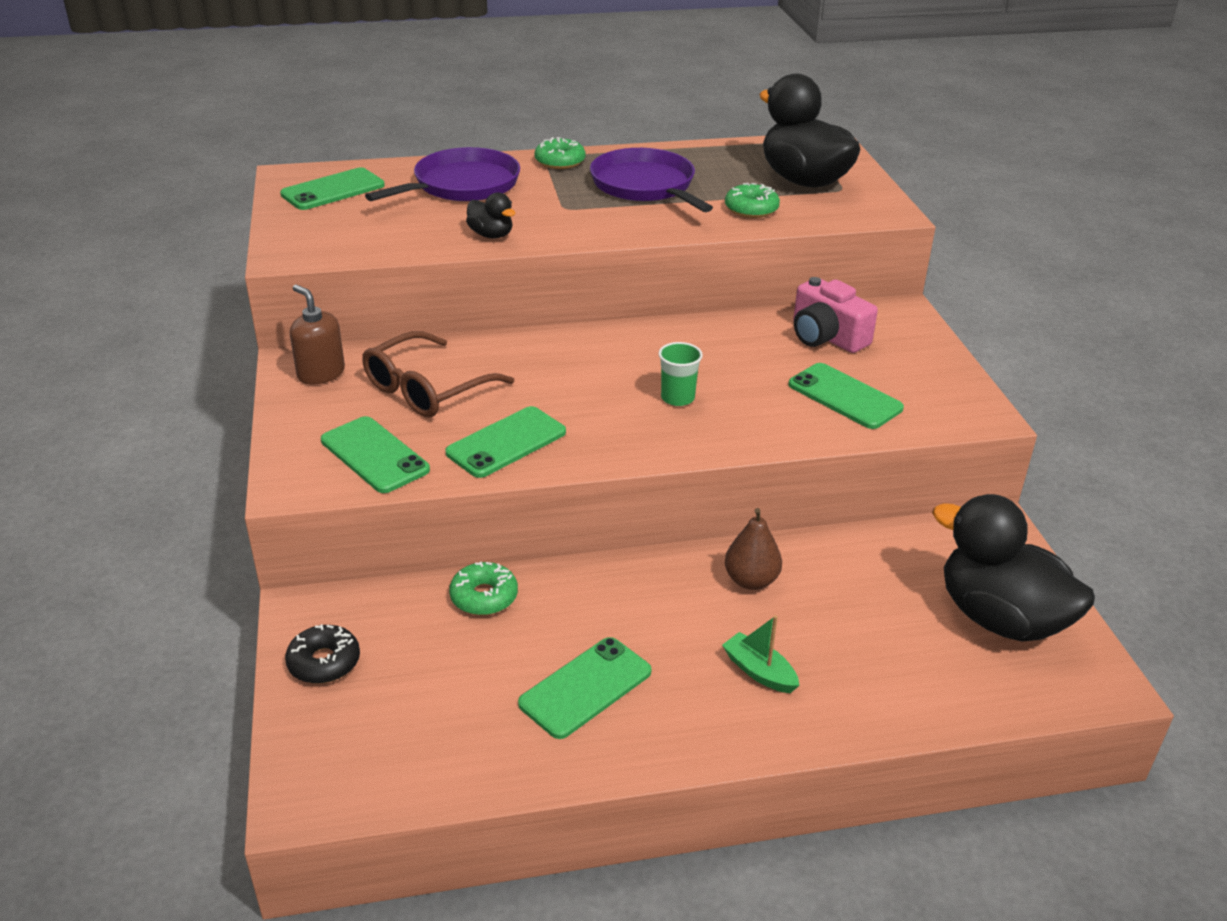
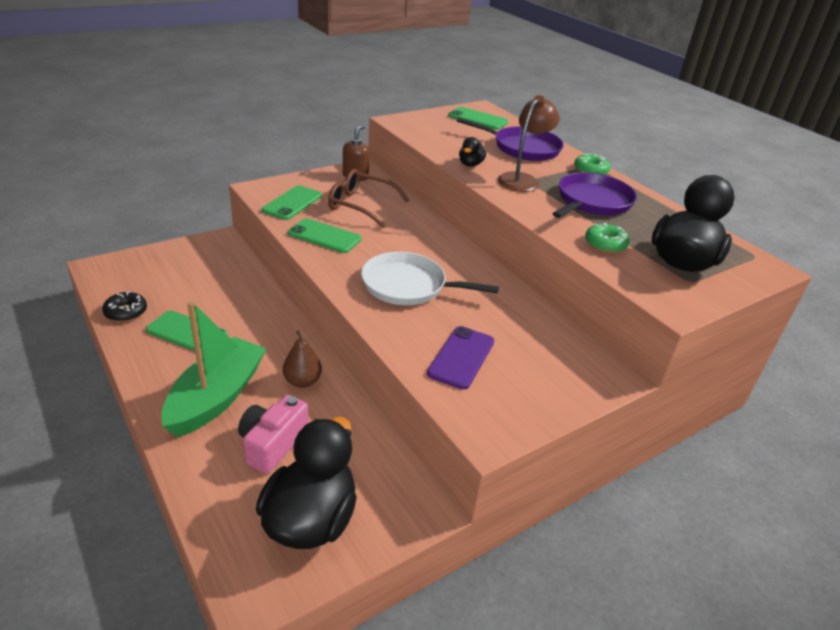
camera: 65 degrees right, 0 degrees up
black donut [285,624,360,684] -> black donut moved to [102,291,147,322]
green donut [449,562,518,615] -> none
green cup [658,342,703,406] -> white pan [361,252,499,305]
green boat [722,615,800,693] -> green boat [161,301,267,437], size x2.35
green phone [788,363,904,429] -> purple phone [427,326,494,389]
pink camera [793,277,878,353] -> pink camera moved to [238,395,309,474]
none -> brown lamp [498,95,560,192]

